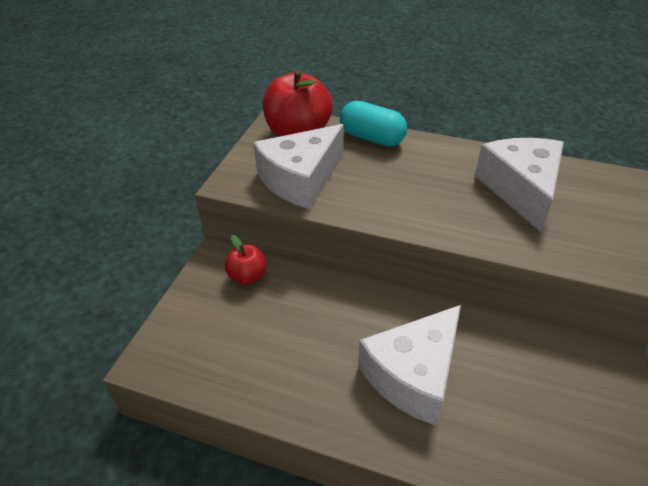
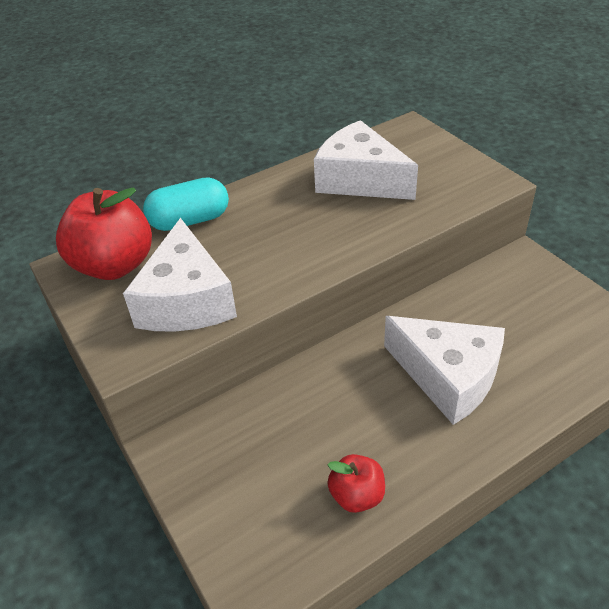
camera: 50 degrees left, 0 degrees up
red apple [225,235,266,285] -> red apple moved to [327,454,385,513]
white cheese [358,305,461,426] -> white cheese turned 45 degrees counterclockwise [384,316,505,425]

